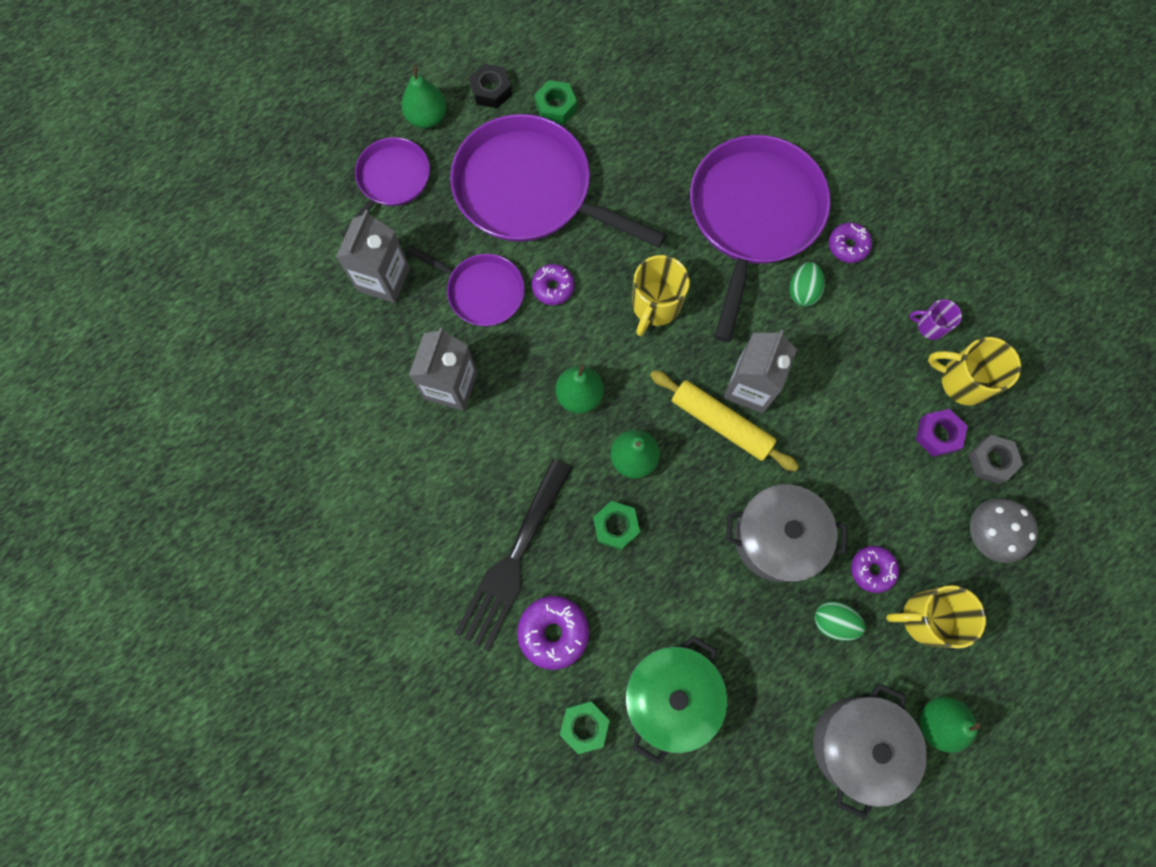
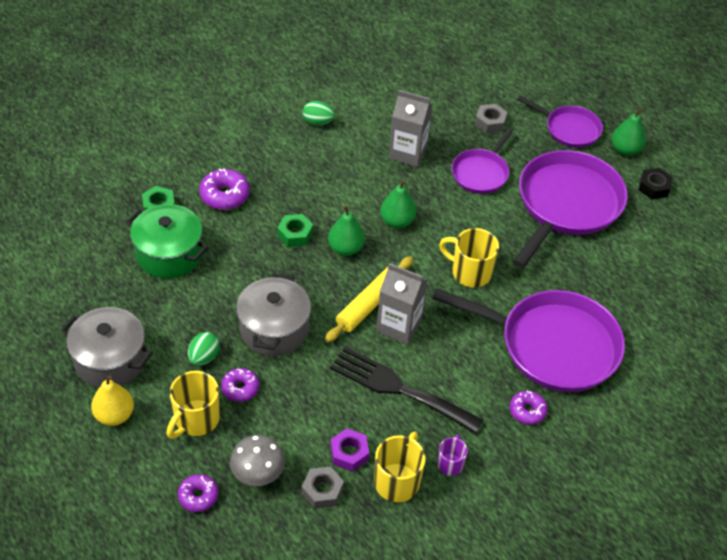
camera: 90 degrees right, 25 degrees down
grey carton [336,210,410,303] -> grey nut [475,104,507,133]
black fork [455,459,573,651] -> black fork moved to [330,347,484,434]
purple donut [532,264,574,305] -> purple donut moved to [178,474,219,512]
green nut [534,80,577,125] -> none
green egg [789,262,825,307] -> green egg moved to [303,101,335,125]
yellow mug [886,585,986,648] -> yellow mug turned 150 degrees counterclockwise [166,371,220,439]
green pear [920,697,981,753] -> yellow pear [91,375,134,426]

